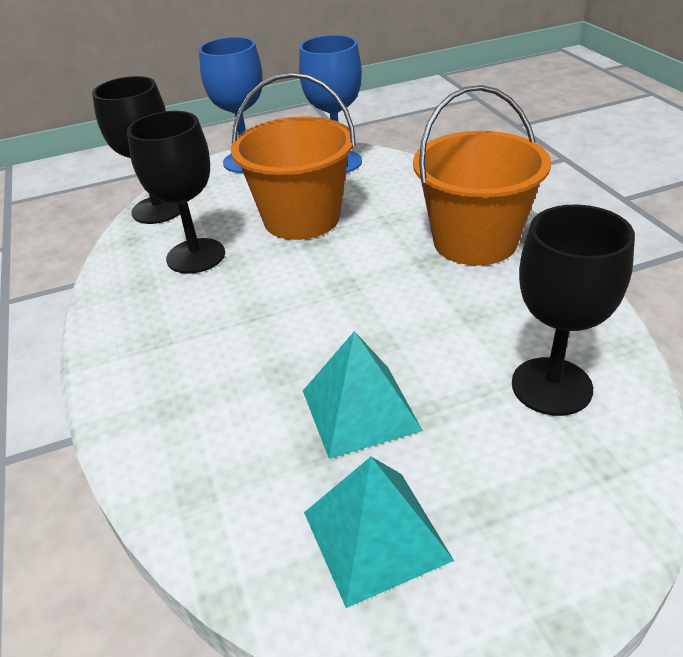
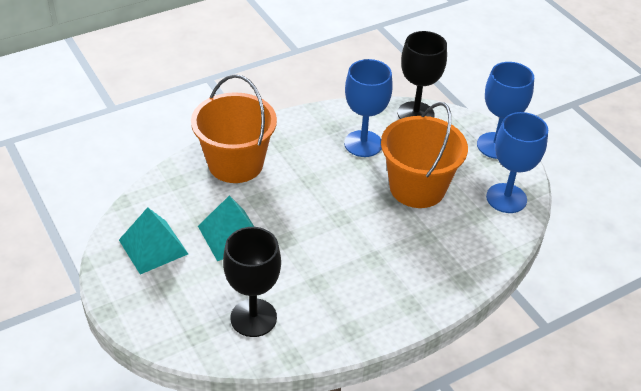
camera: 75 degrees right, 5 degrees up
black goblet [127,111,225,274] -> blue goblet [344,59,393,157]
orange bucket [413,85,551,266] -> orange bucket moved to [191,74,277,183]

